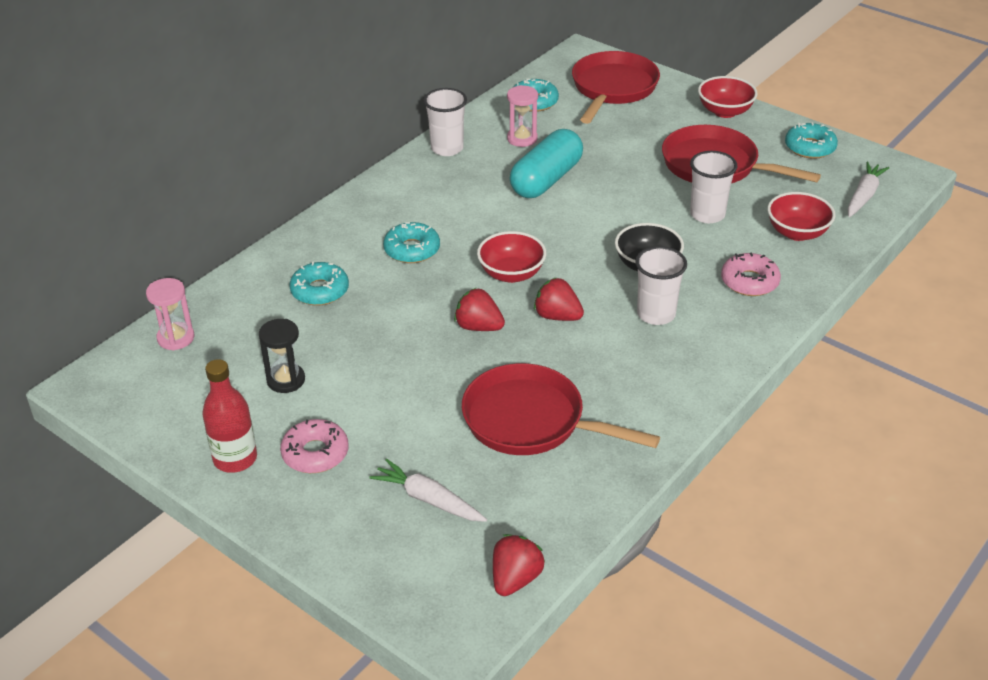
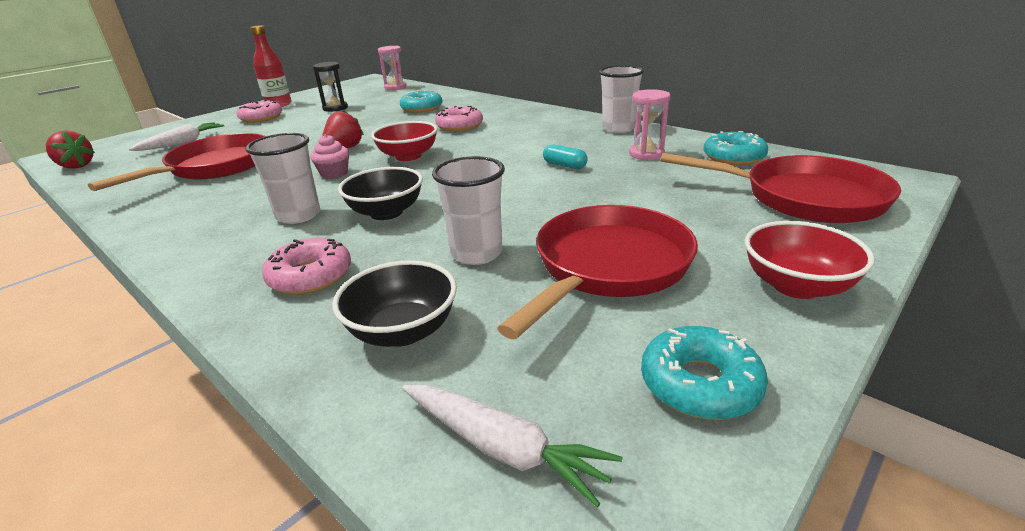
camera: 95 degrees right, 10 degrees down
turquoise donut [383,222,440,263] -> pink donut [435,106,483,132]
turquoise capsule [510,129,583,198] -> turquoise capsule [543,144,588,169], size x0.43
red strawberry [534,278,584,321] -> pink cupcake [310,134,349,179]
red bowl [767,192,835,241] -> black bowl [332,260,457,347]

